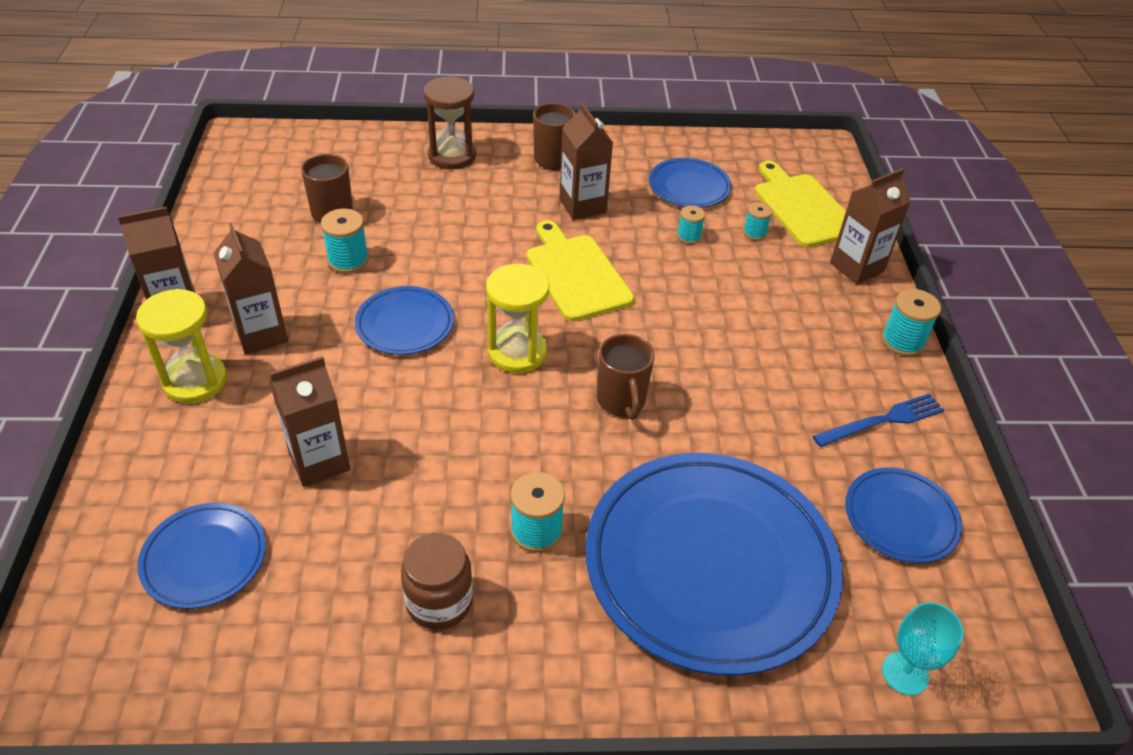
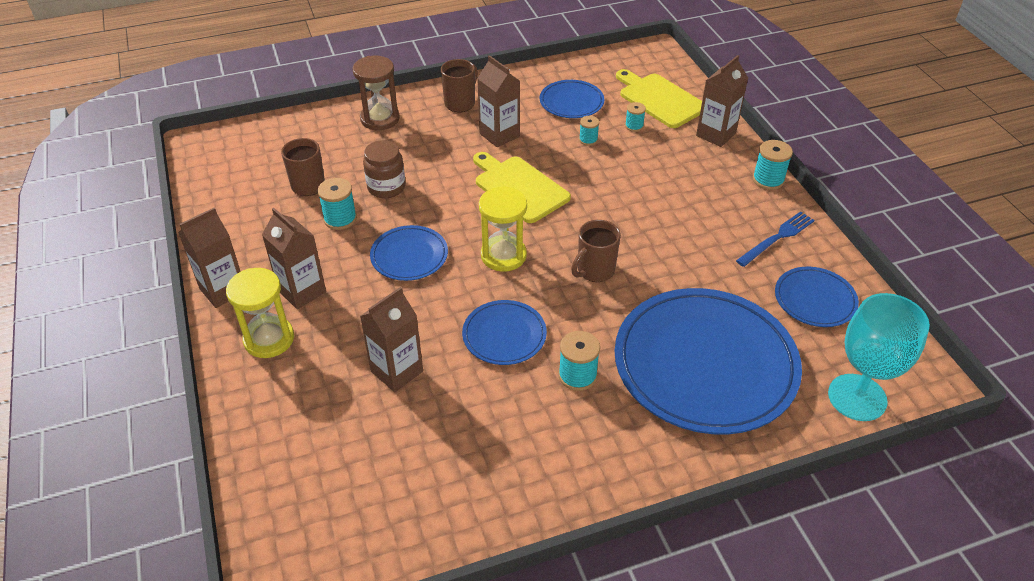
camera: 15 degrees left, 0 degrees up
blue plate [137,503,266,609] -> blue plate moved to [462,300,547,365]
brown jar [401,533,473,630] -> brown jar moved to [363,140,405,198]
brown mug [597,334,655,420] -> brown mug turned 75 degrees clockwise [571,220,621,282]
turquoise goblet [882,602,964,695] -> turquoise goblet [828,293,930,421], size x1.80

